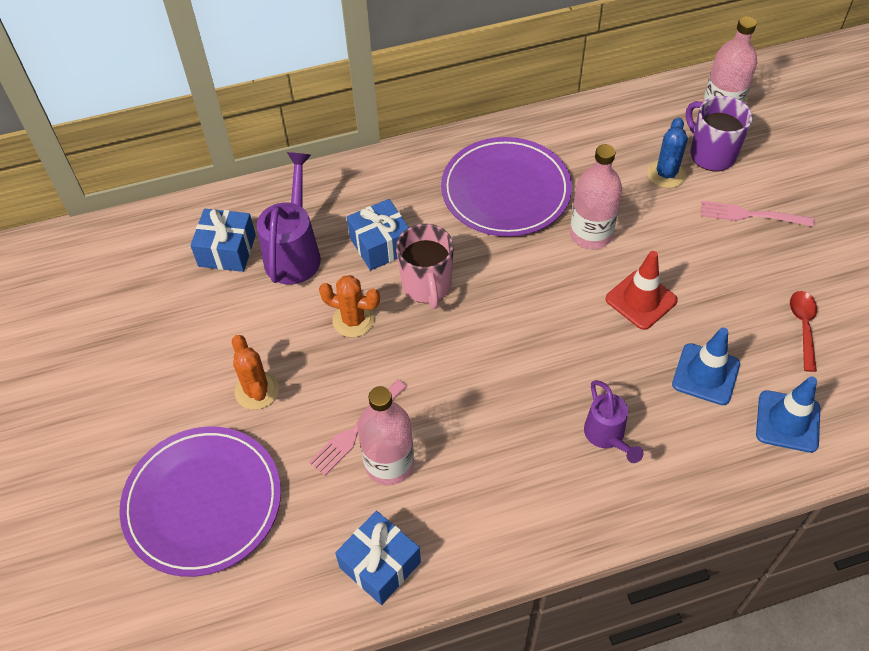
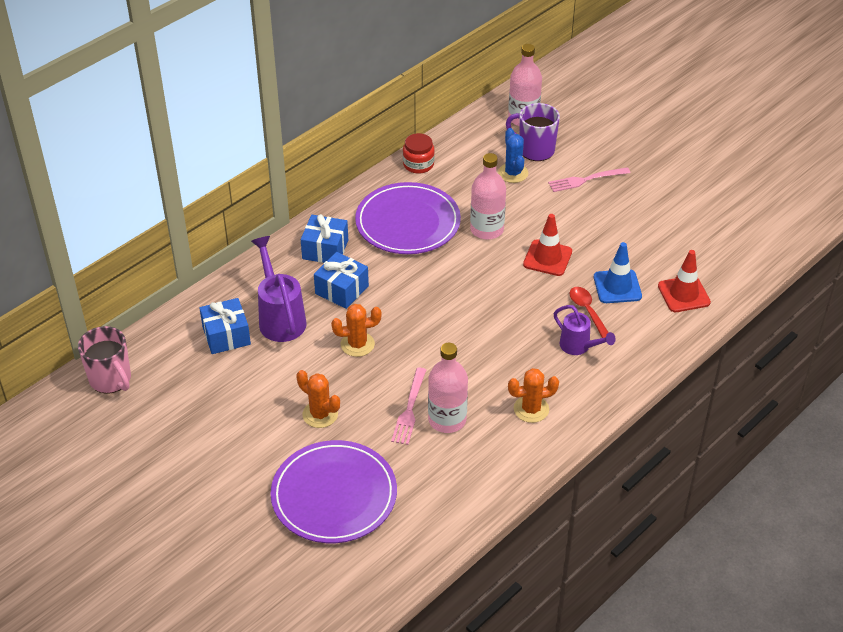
camera: 30 degrees left, 10 degrees down
blue gift [335,511,421,605] -> blue gift moved to [301,214,348,263]
pink mug [396,224,454,309] -> pink mug moved to [78,326,131,394]
blue traffic cone [756,376,820,453] -> red traffic cone [658,250,711,312]
red spoon [790,291,817,372] -> red spoon moved to [569,287,609,338]
none -> red jar [403,133,435,174]
none -> orange cactus [508,368,559,423]

